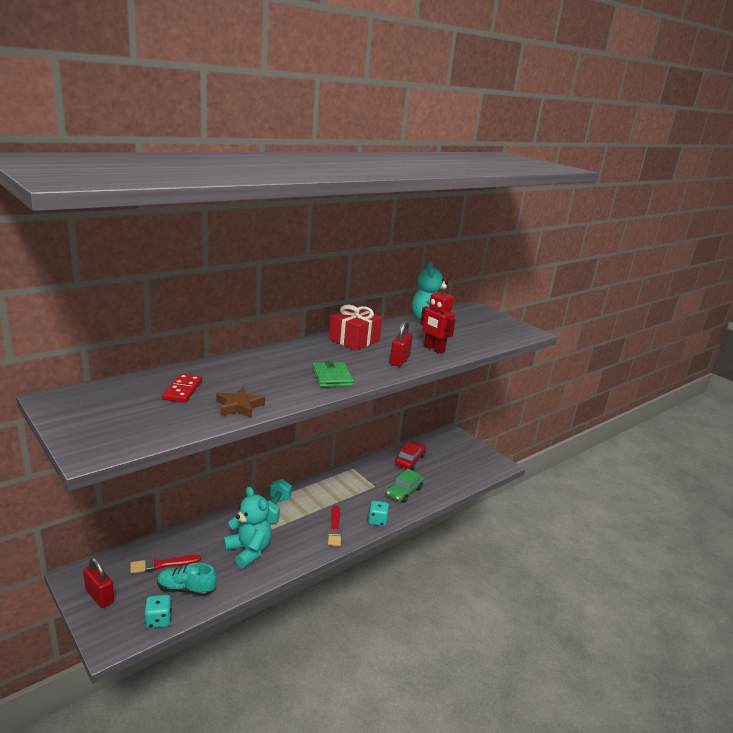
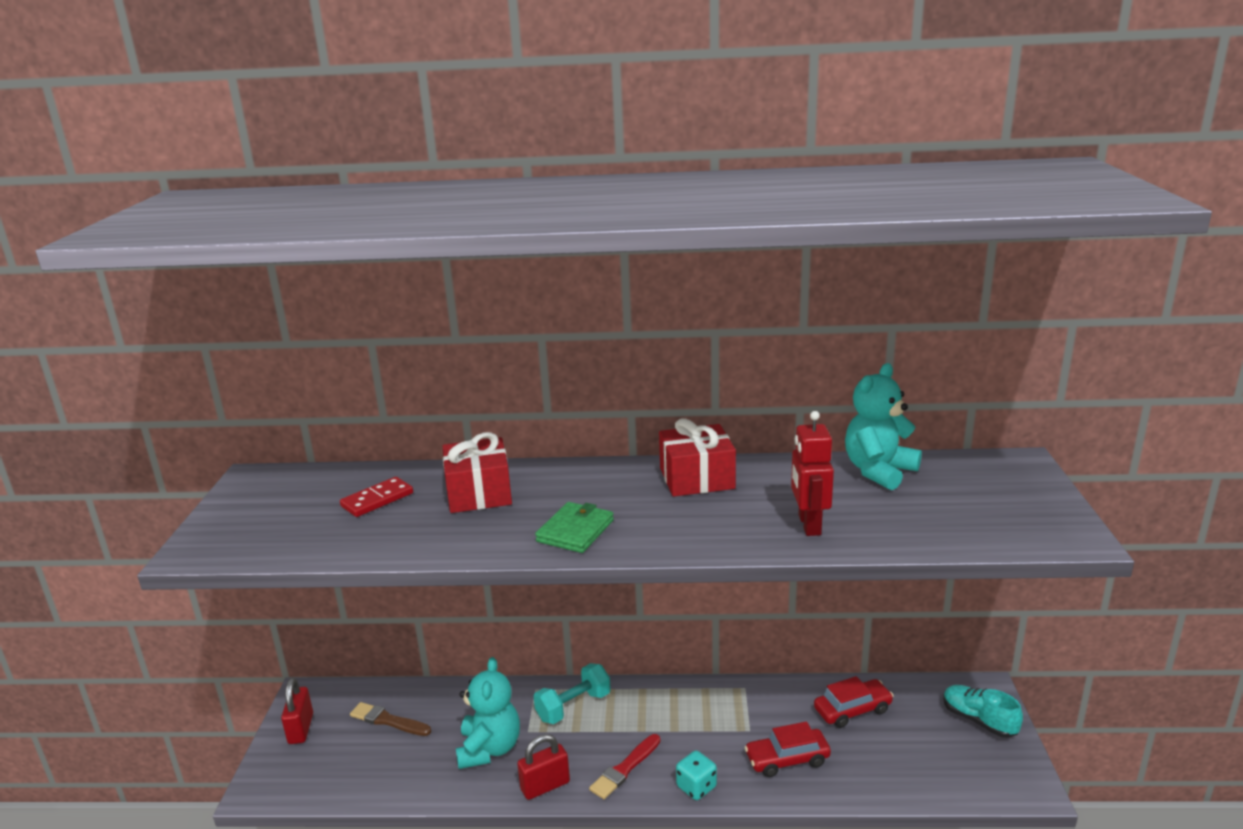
camera: 45 degrees right, 0 degrees up
red brush [130,555,201,574] -> brown brush [350,702,431,736]
turquoise dice [145,595,172,628] -> none
turquoise shoe [157,563,217,596] -> turquoise shoe moved to [943,685,1023,738]
brown star [216,387,265,418] -> none
green car [386,469,424,503] -> red car [744,721,831,777]
red padlock [390,320,413,367] -> red padlock moved to [517,734,570,800]
none -> red gift [443,432,512,513]

